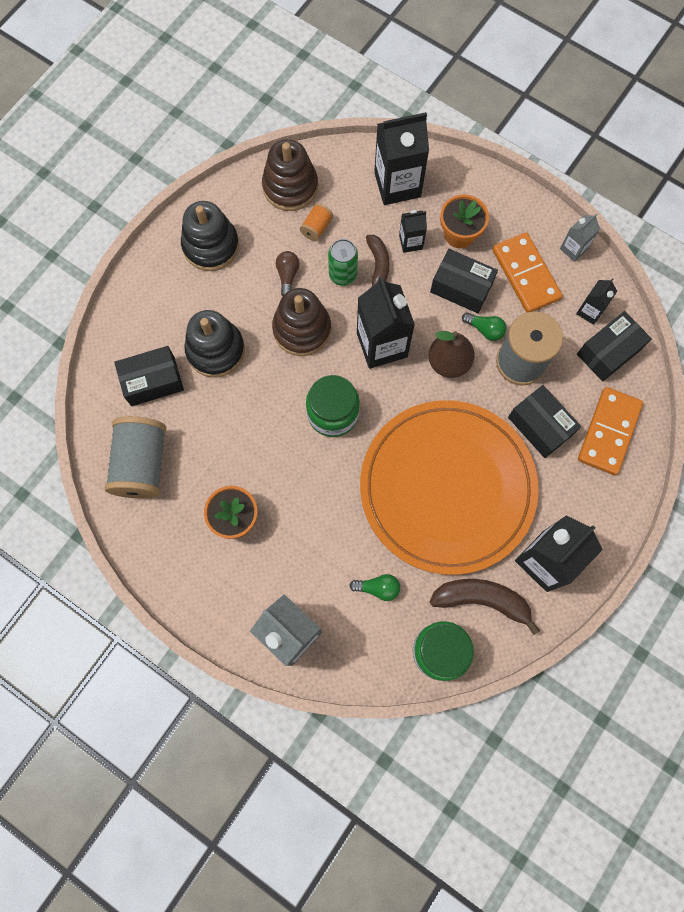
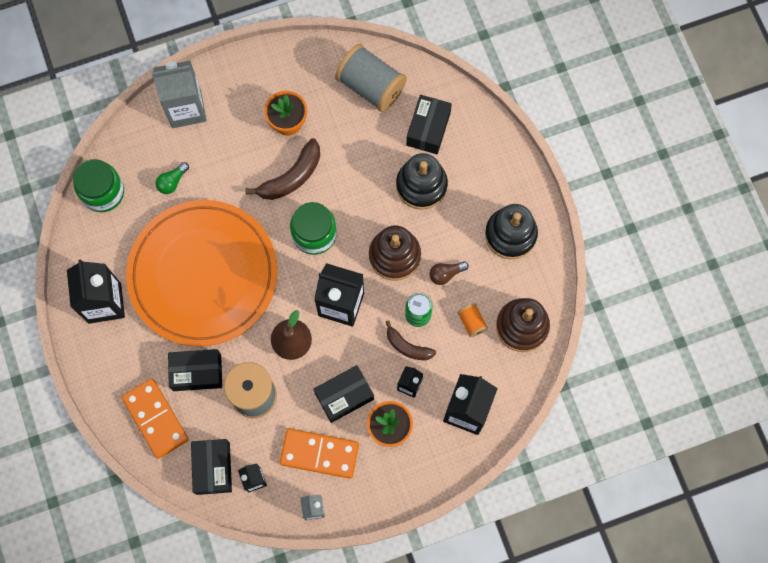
camera: 125 degrees right, 0 degrees up
brown light bulb [276,251,300,296] -> brown light bulb turned 120 degrees clockwise [429,261,469,285]
brown banana [429,579,540,635] -> brown banana moved to [245,138,320,200]
green light bulb [462,312,506,341] -> none

